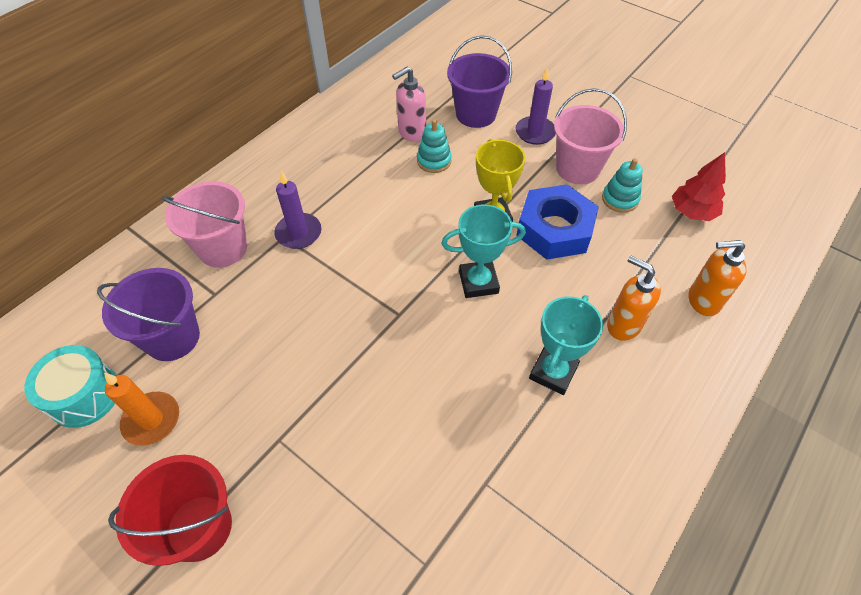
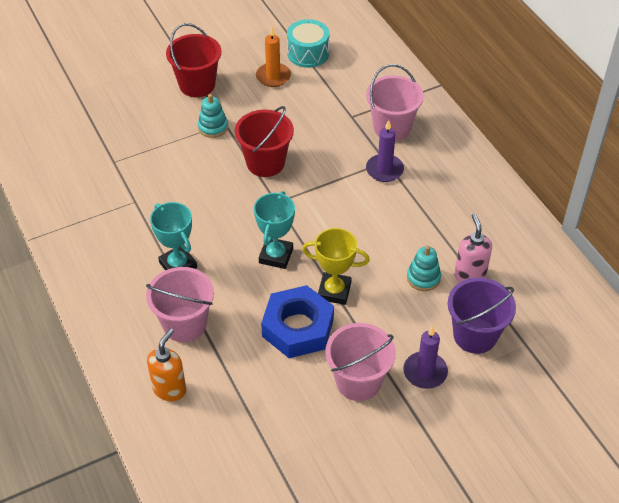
camera: 115 degrees right, 5 degrees down
purple bucket [97,268,200,361] -> none
turquoise stacking toy [602,158,643,213] -> turquoise stacking toy moved to [198,94,228,138]
orange soap dispenser [607,256,661,341] -> pink bucket [146,267,214,342]
red tree [672,152,726,221] -> none
none -> red bucket [235,106,294,177]

